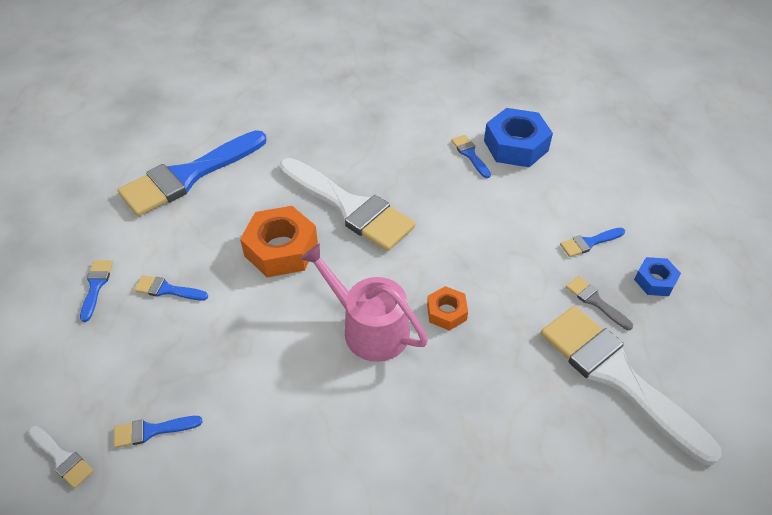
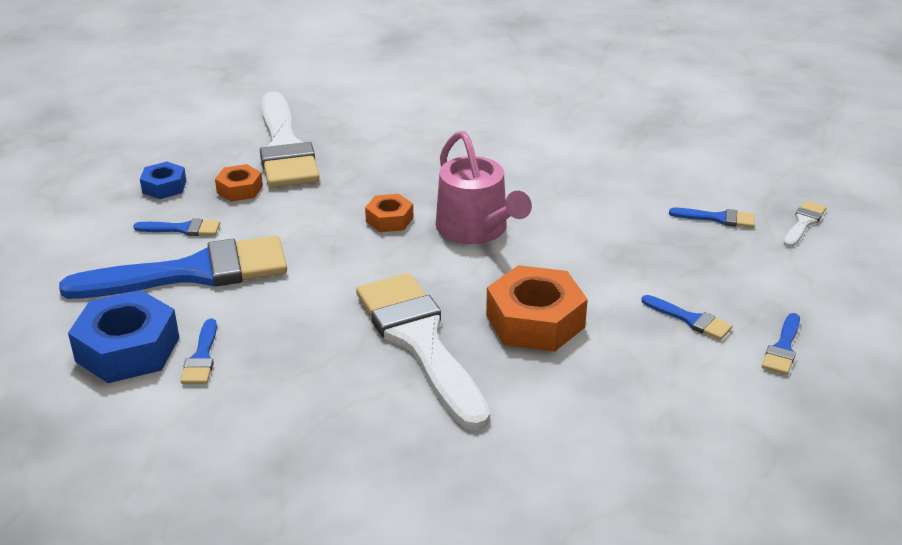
camera: 155 degrees left, 15 degrees down
white brush [28,426,94,489] -> white brush turned 60 degrees clockwise [784,201,826,247]
blue brush [118,130,267,216] -> blue brush moved to [59,236,287,299]
grey brush [566,276,633,330] -> orange nut [215,164,263,202]

